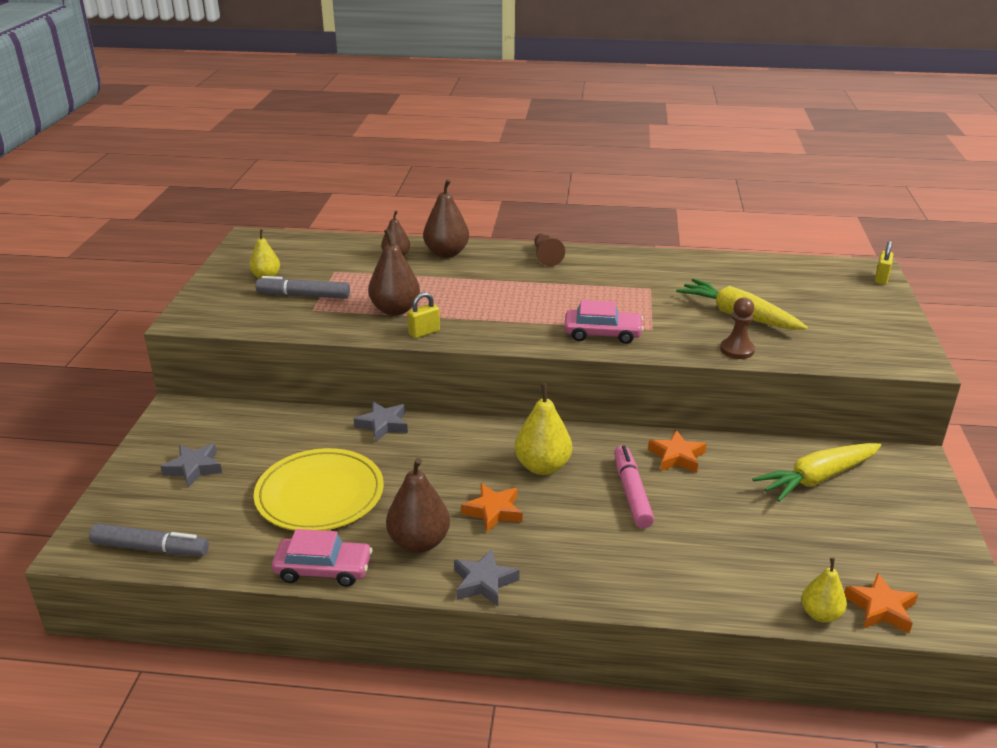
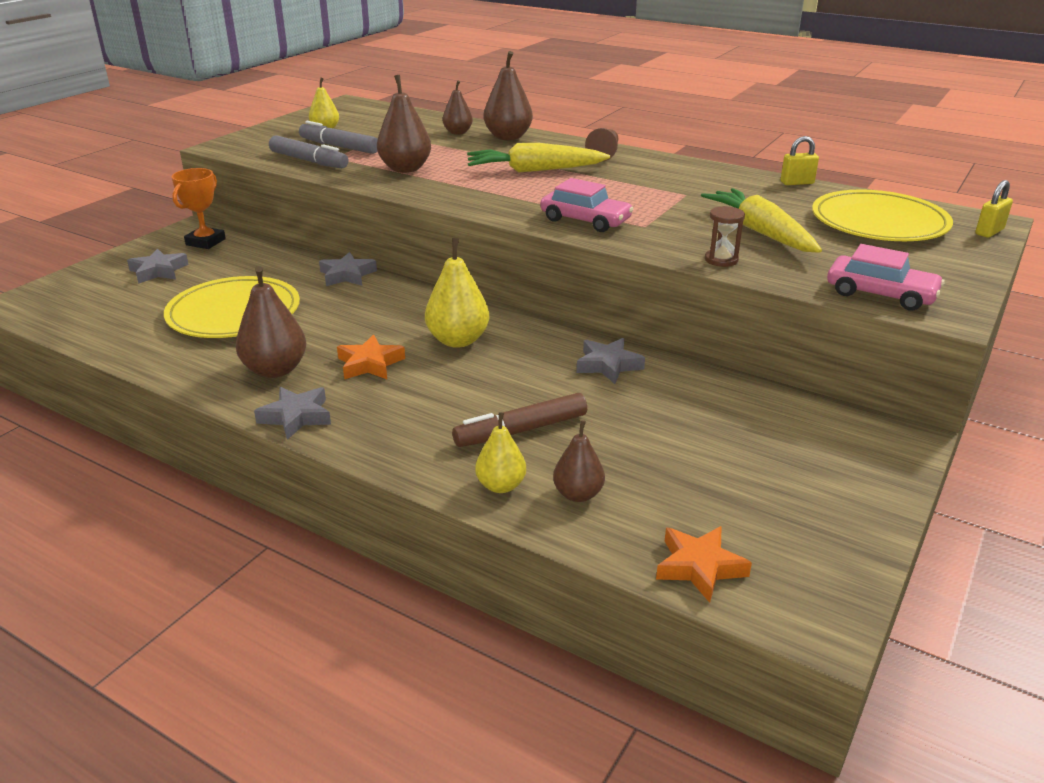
camera: 25 degrees right, 0 degrees up
grey marker [89,523,209,556] -> grey marker moved to [269,135,349,168]
pink car [272,529,372,587] -> pink car moved to [827,244,945,311]
yellow padlock [407,292,440,338] -> yellow padlock moved to [781,136,819,185]
pink marker [614,445,654,528] -> none
orange star [648,430,706,473] -> grey star [577,338,645,384]
brown pawn [720,297,755,359] -> brown hourglass [705,206,745,267]
yellow carrot [753,443,881,502] -> yellow carrot moved to [467,143,610,173]
yellow pear [801,558,847,623] -> yellow pear moved to [475,412,526,493]
none -> orange trophy [171,168,226,249]
none -> brown marker [452,393,587,447]
none -> brown pear [553,420,605,502]
none -> yellow plate [812,189,953,241]

